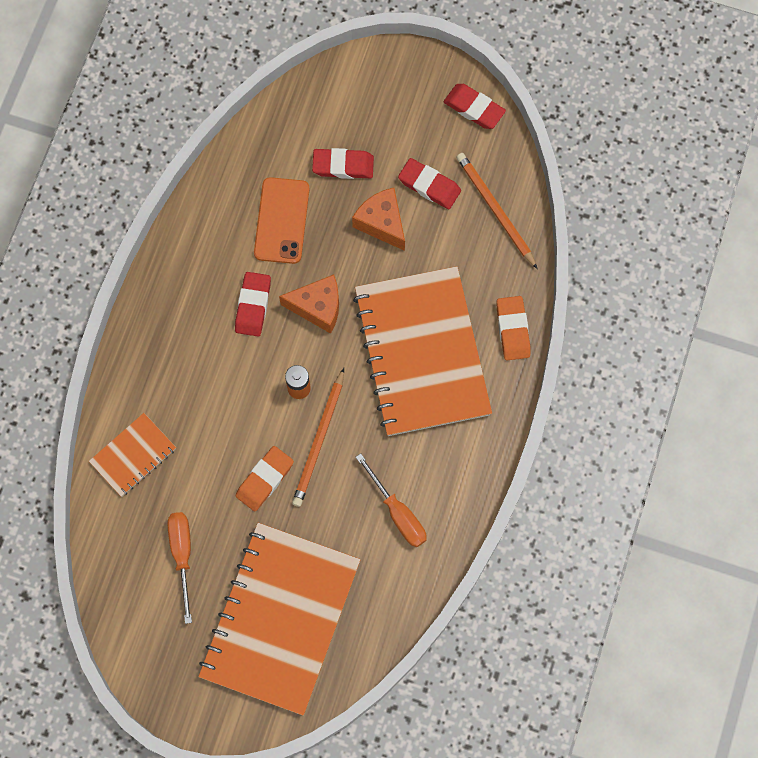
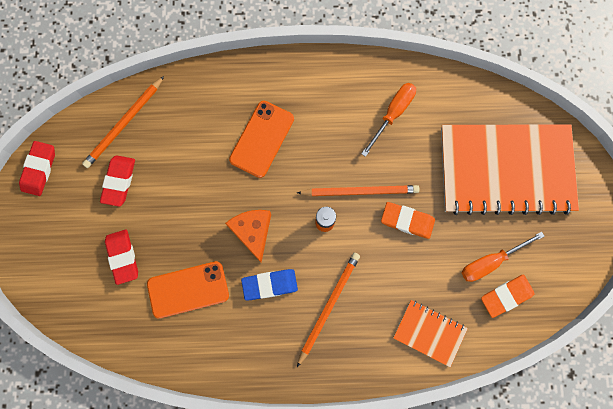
camera: 110 degrees left, 5 degrees up
red eraser [235,272,271,336] -> blue eraser [241,269,298,301]
orange cheese [352,188,405,251] -> none
orange notebook [353,266,492,436] -> orange phone [229,101,294,178]
orange eraser [497,296,531,360] -> orange eraser moved to [481,275,535,318]
none -> orange pencil [297,253,360,367]

